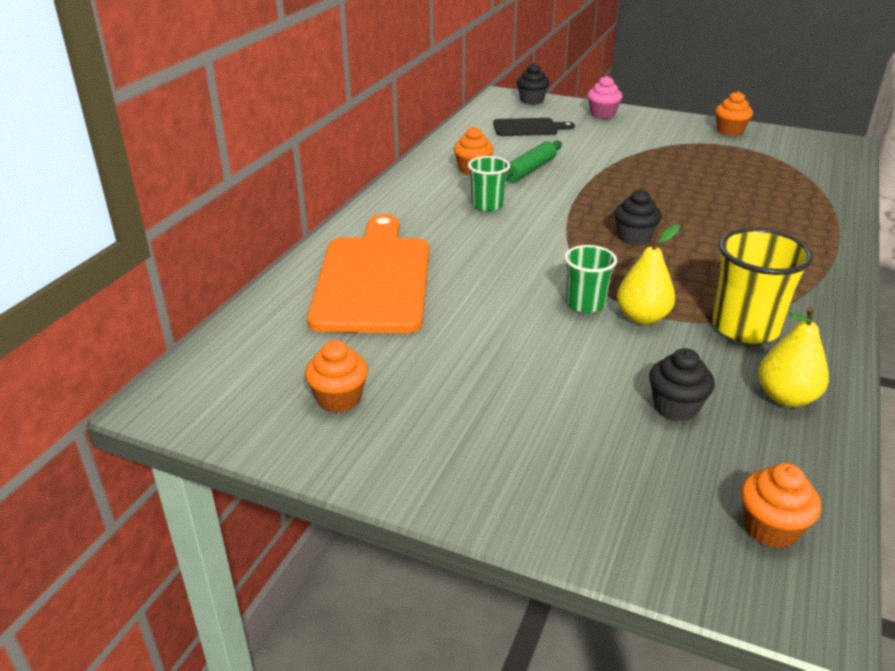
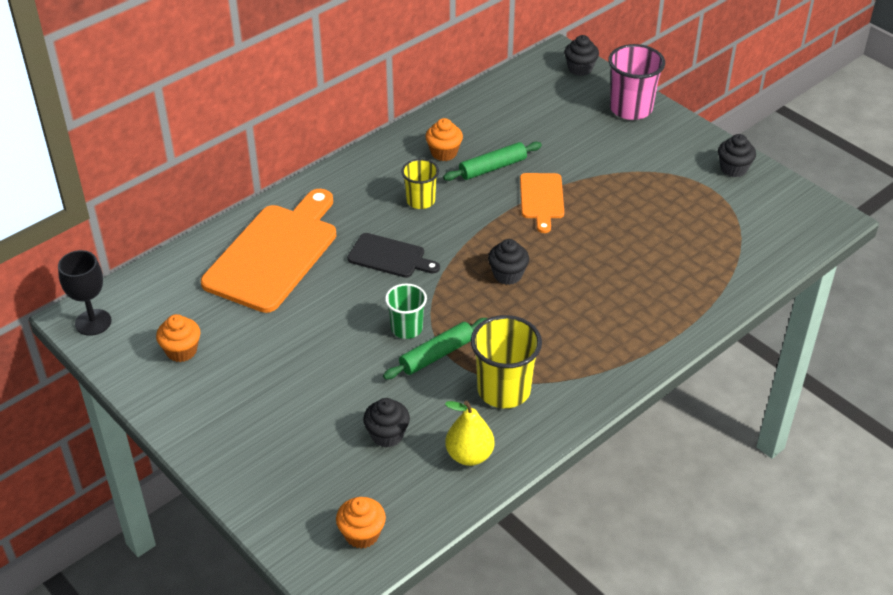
camera: 25 degrees right, 10 degrees up
green cup [468,156,510,211] -> yellow cup [401,159,439,209]
black cutting board [493,118,575,136] -> black cutting board moved to [347,233,440,278]
pink cupcake [588,76,622,119] -> pink cup [608,44,665,120]
yellow pear [617,224,680,325] -> green rolling pin [383,318,488,379]
orange cupcake [715,91,753,136] -> black cupcake [718,134,756,177]
none -> black goblet [58,250,112,336]
none -> orange cutting board [520,173,564,233]

